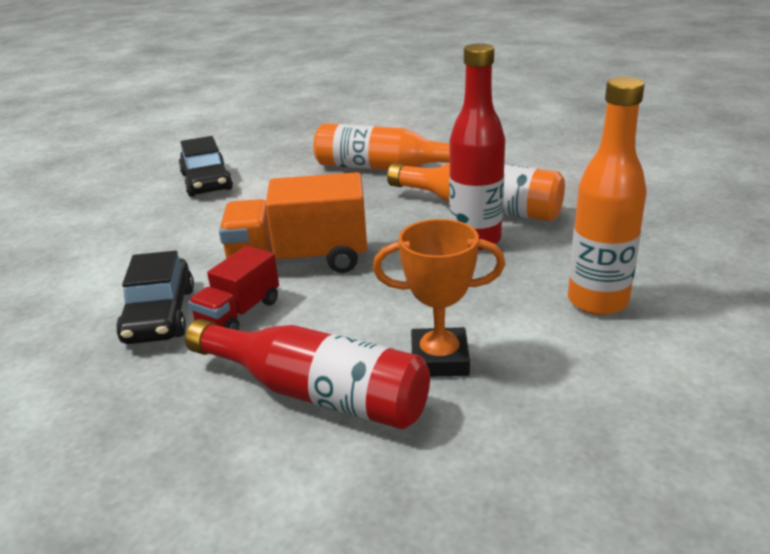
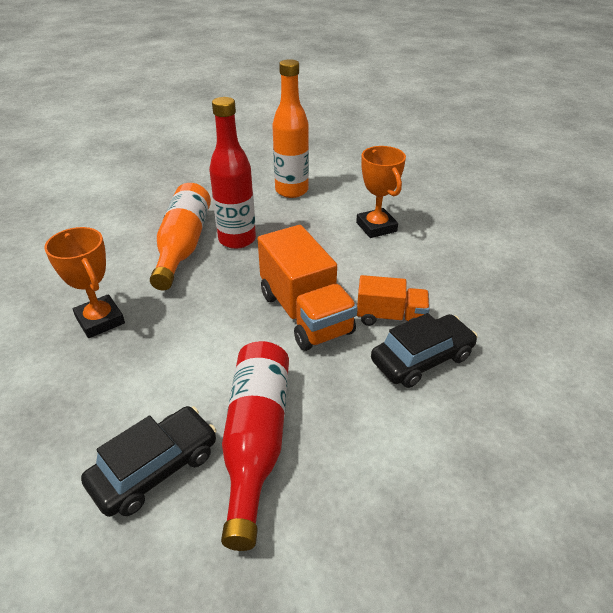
camera: 115 degrees left, 10 degrees up
red bottle [185,319,430,429] -> red bottle moved to [221,341,289,551]
red truck [188,246,279,330] -> orange truck [357,275,430,326]
orange bottle [314,123,450,170] -> orange trophy [44,227,125,338]

